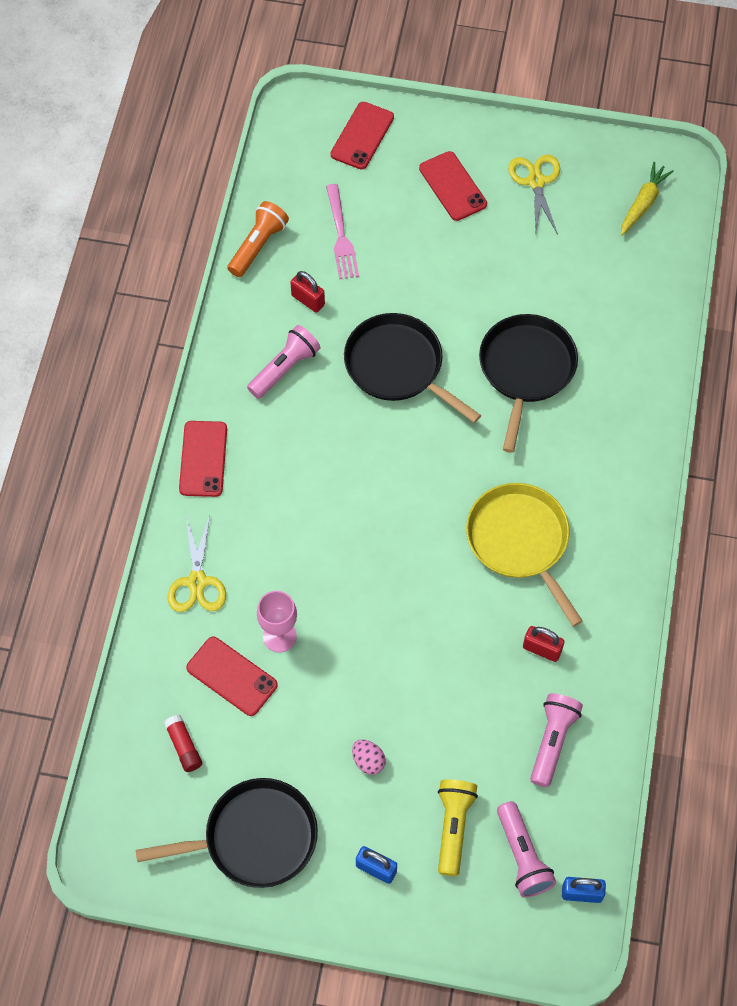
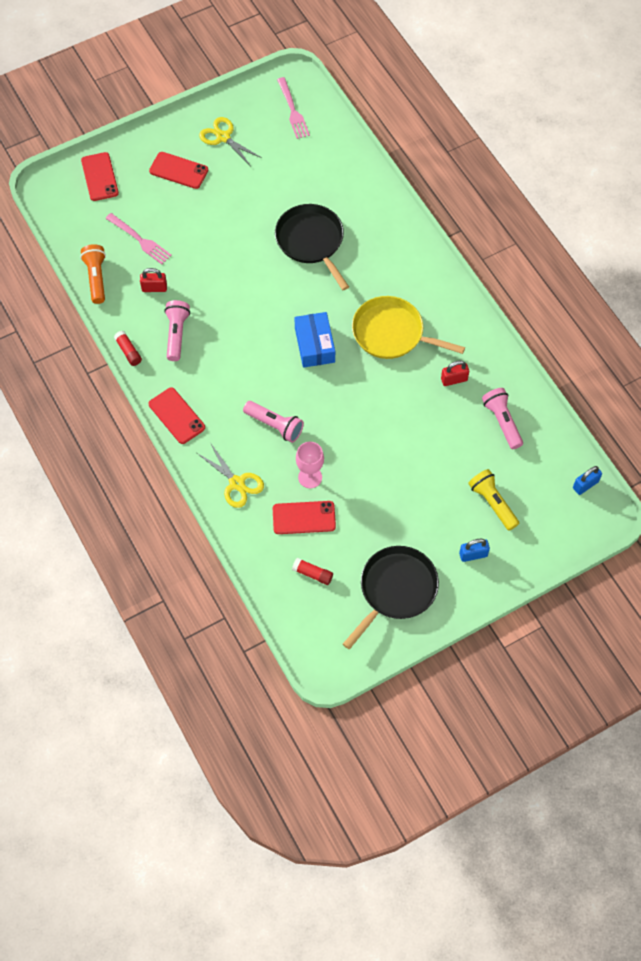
camera: 40 degrees left, 0 degrees up
black pan [344,313,481,423] -> none
pink egg [352,739,386,775] -> none
pink flashlight [497,801,556,897] -> pink flashlight moved to [243,401,304,443]
yellow carrot [621,162,674,236] -> pink fork [277,77,310,139]
none -> red glue stick [114,331,142,366]
none -> blue box [294,312,335,368]

